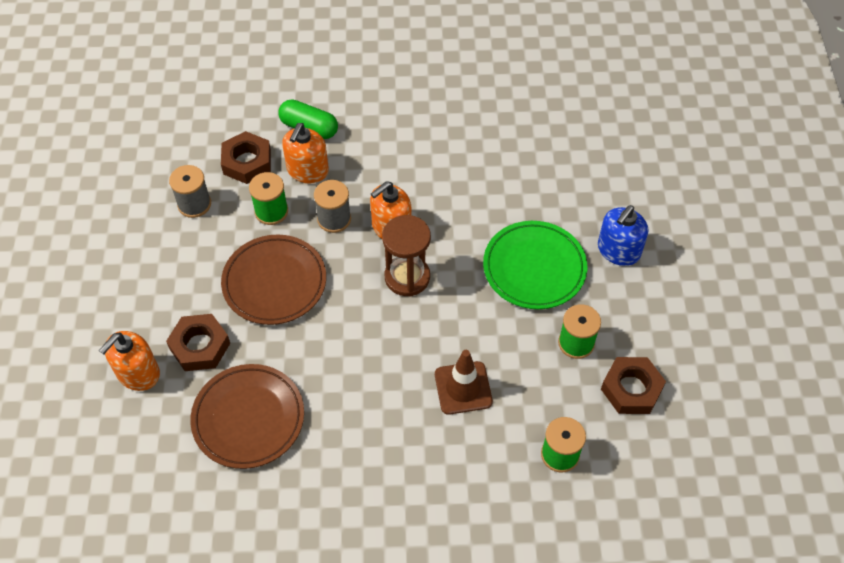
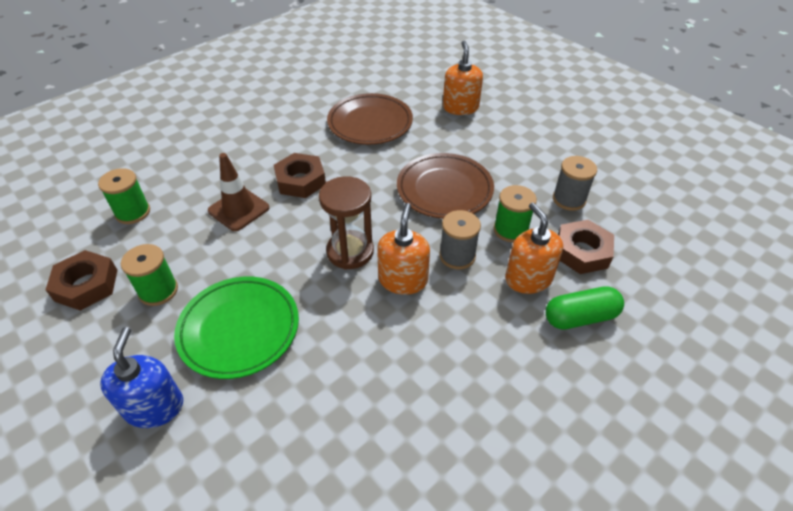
camera: 140 degrees right, 10 degrees down
brown nut [166,314,230,371] -> brown nut moved to [274,153,326,198]

